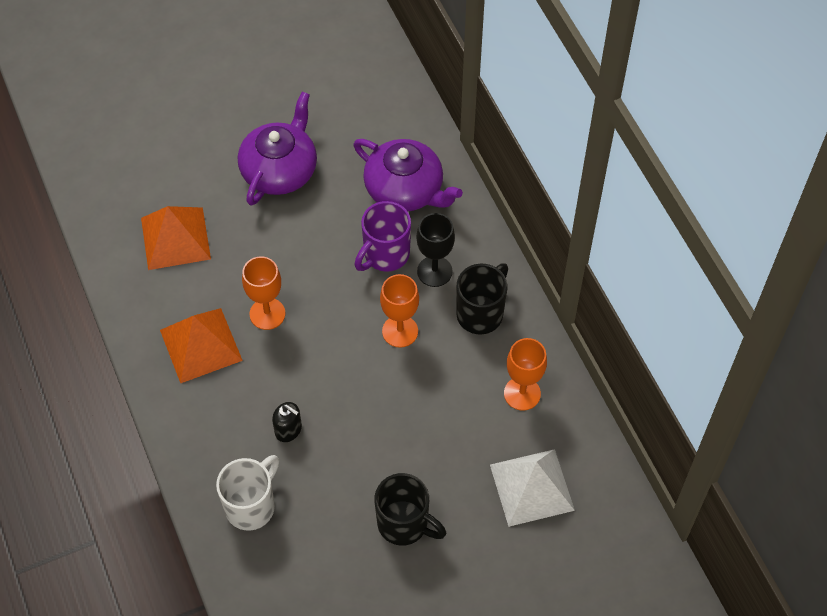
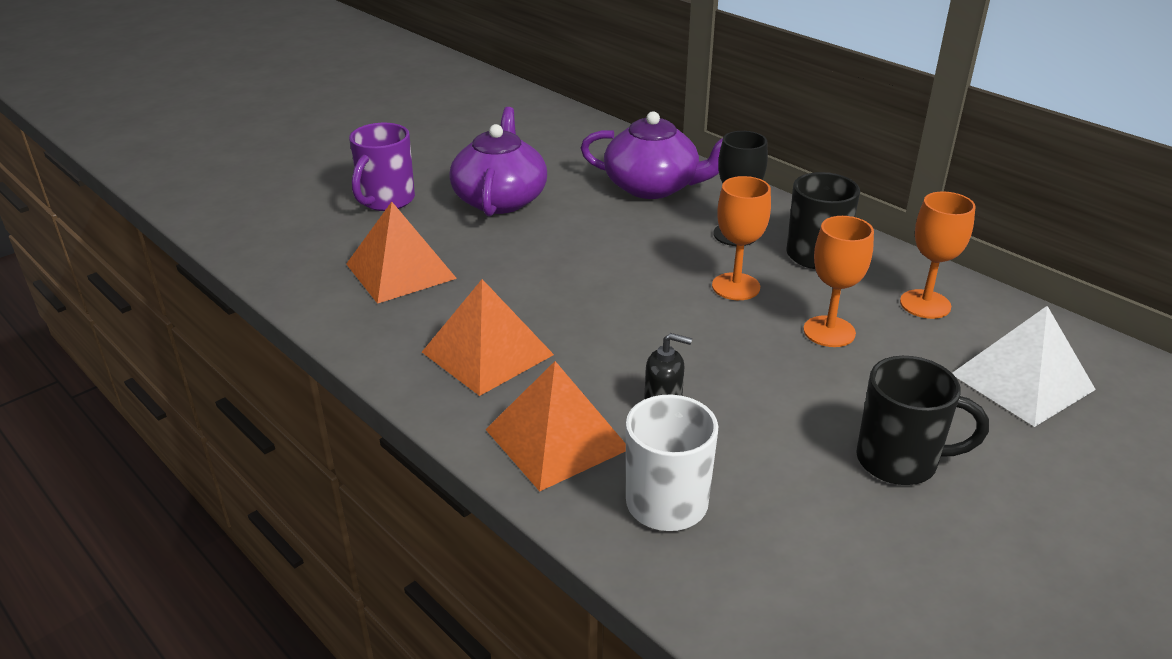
camera: 20 degrees left, 25 degrees down
orange goblet [242,256,285,330] -> orange goblet moved to [803,216,874,347]
purple mug [355,201,411,272] -> purple mug moved to [349,123,415,211]
none -> orange pyramid [485,361,626,491]

